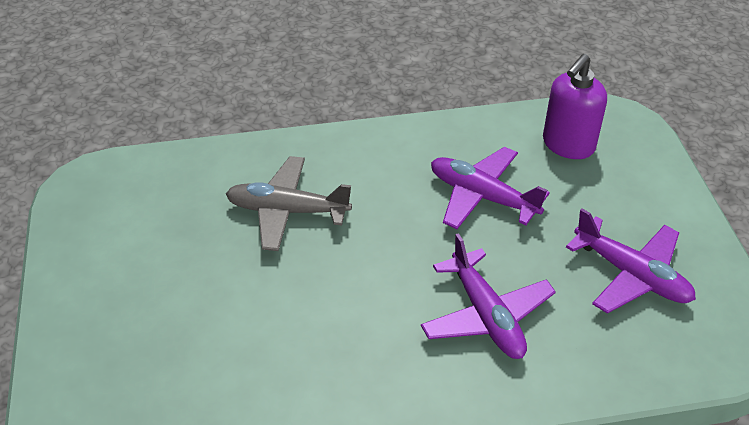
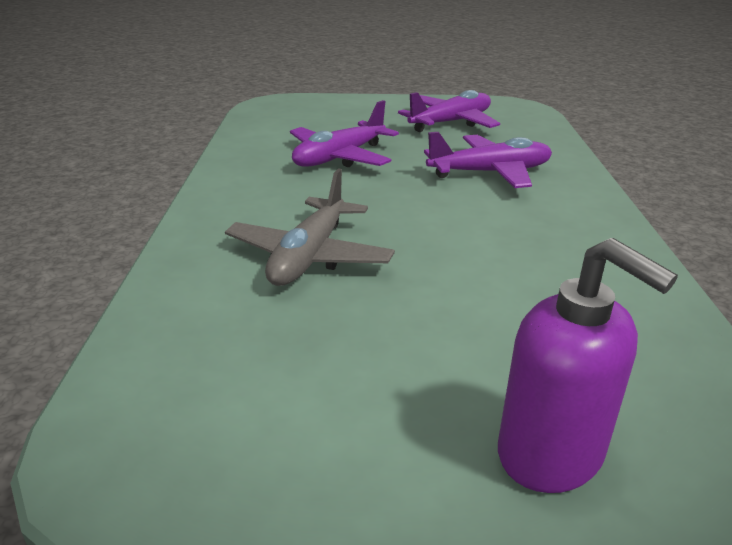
camera: 80 degrees left, 15 degrees down
purple soap dispenser [543,54,607,159] -> purple soap dispenser moved to [498,238,678,493]

